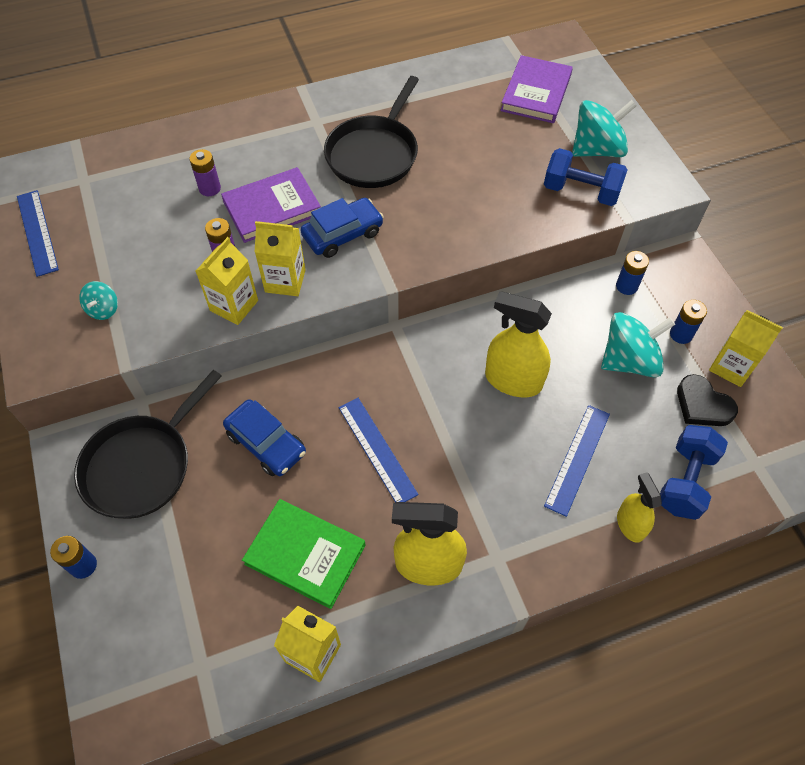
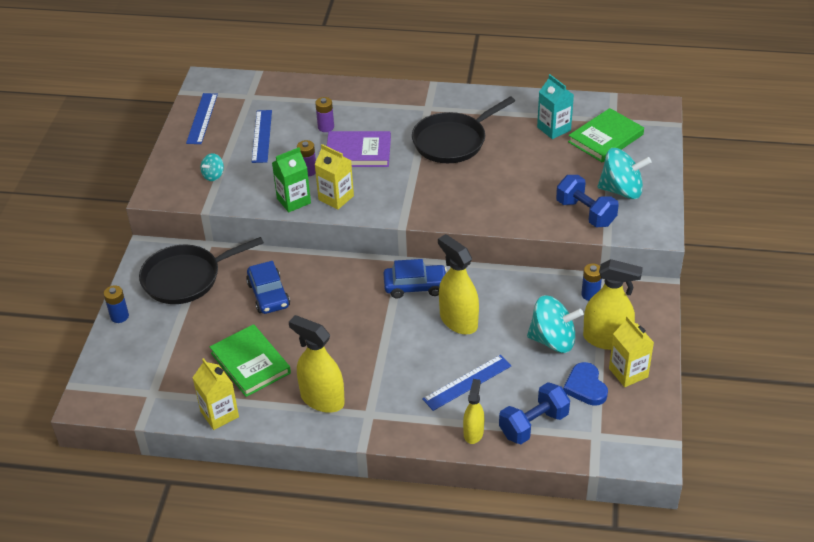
camera: 30 degrees right, 15 degrees down
yellow carton [196,237,258,325] -> green carton [272,147,311,212]
blue car [301,198,384,258] -> blue car moved to [383,259,447,299]
blue ruler [338,398,418,502] -> blue ruler moved to [252,110,272,163]
purple book [500,55,573,123] -> green book [568,108,644,163]
blue battery [670,300,707,344] -> yellow spray bottle [583,259,643,350]
black heart [677,374,738,426] -> blue heart [563,362,608,406]
none -> turquoise carton [537,74,574,139]

